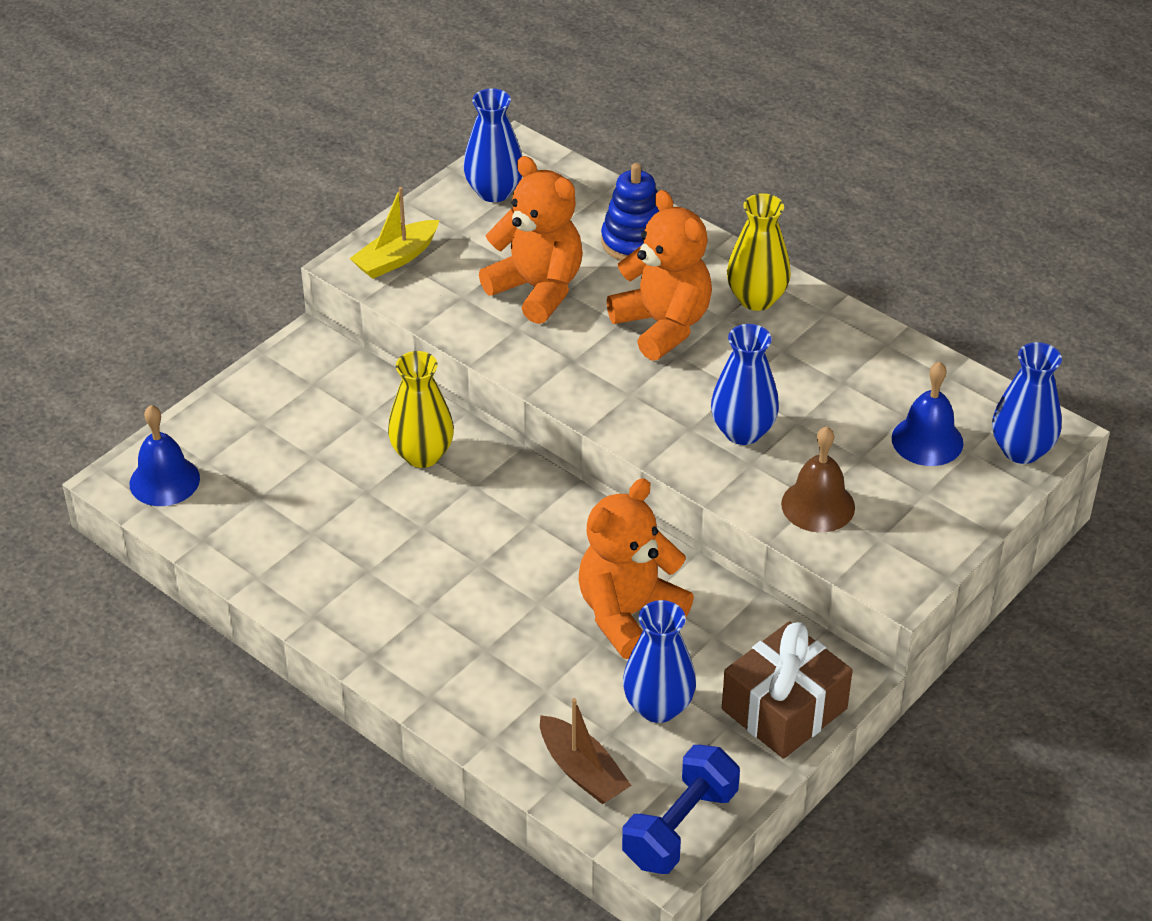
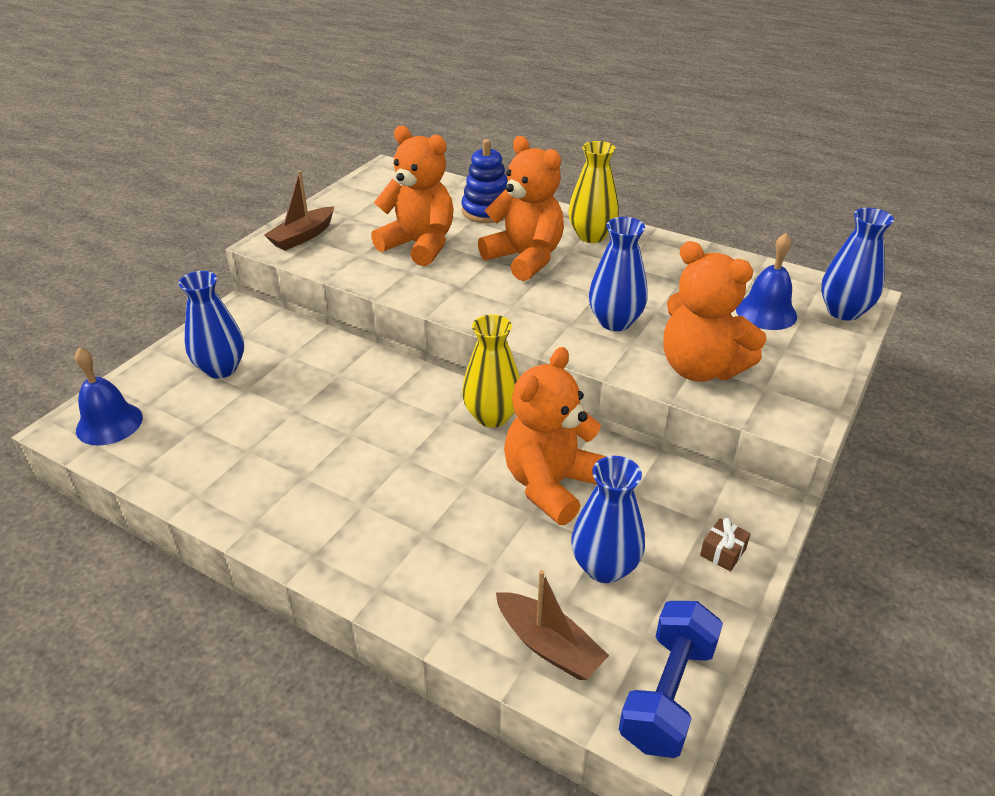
camera: 10 degrees left, 5 degrees down
yellow boat [350,187,439,279] -> brown boat [264,171,334,251]
yellow vase [388,351,454,468] -> yellow vase moved to [462,315,520,428]
blue vase [463,88,522,202] -> blue vase moved to [178,271,244,379]
brown gift [722,621,853,759] -> brown gift [700,518,751,572], size x0.40
brown bell [781,426,855,532] -> orange teddy bear [663,241,767,382]

